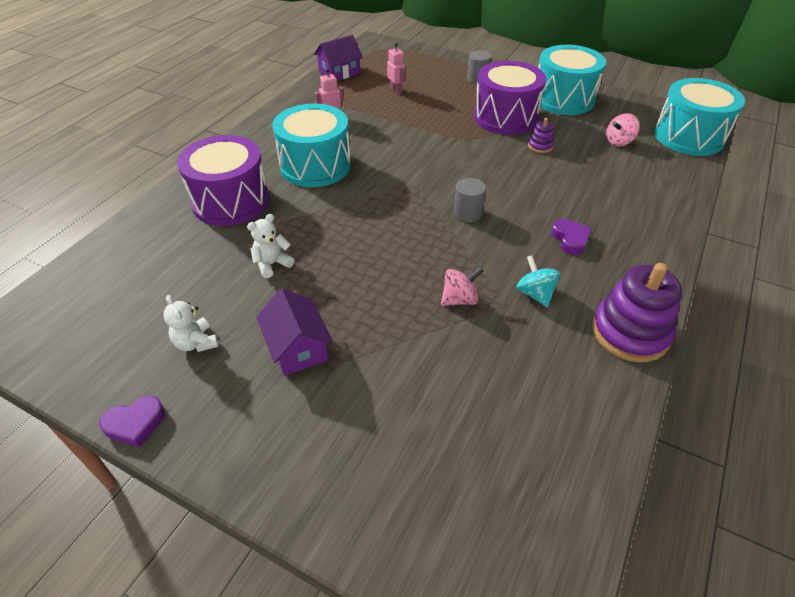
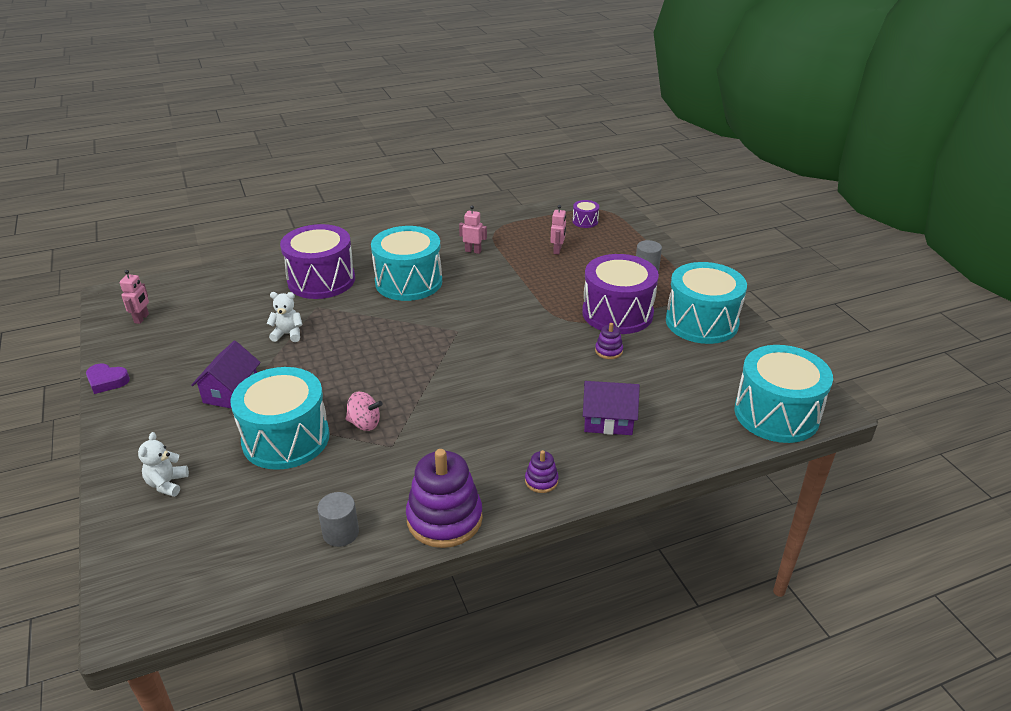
camera: 40 degrees right, 10 degrees down
white teddy bear [163,295,218,352] -> white teddy bear moved to [138,432,189,497]
purple house [314,35,363,81] -> purple house moved to [583,381,640,435]
grey cylinder [454,178,486,222] -> grey cylinder moved to [317,492,359,547]
turquoise spinning top [517,255,560,307] -> none
purple heart [551,219,592,255] -> none
pink spinning top [606,113,639,146] -> none
none -> pink robot [120,270,149,324]
none -> turquoise drum [230,367,330,470]
none -> purple stacking toy [525,450,559,493]
none -> purple drum [572,200,599,228]

